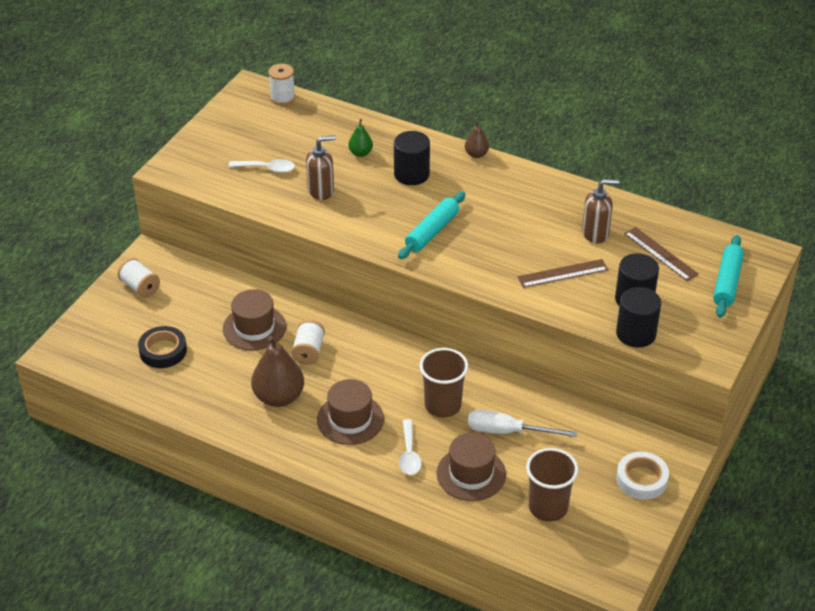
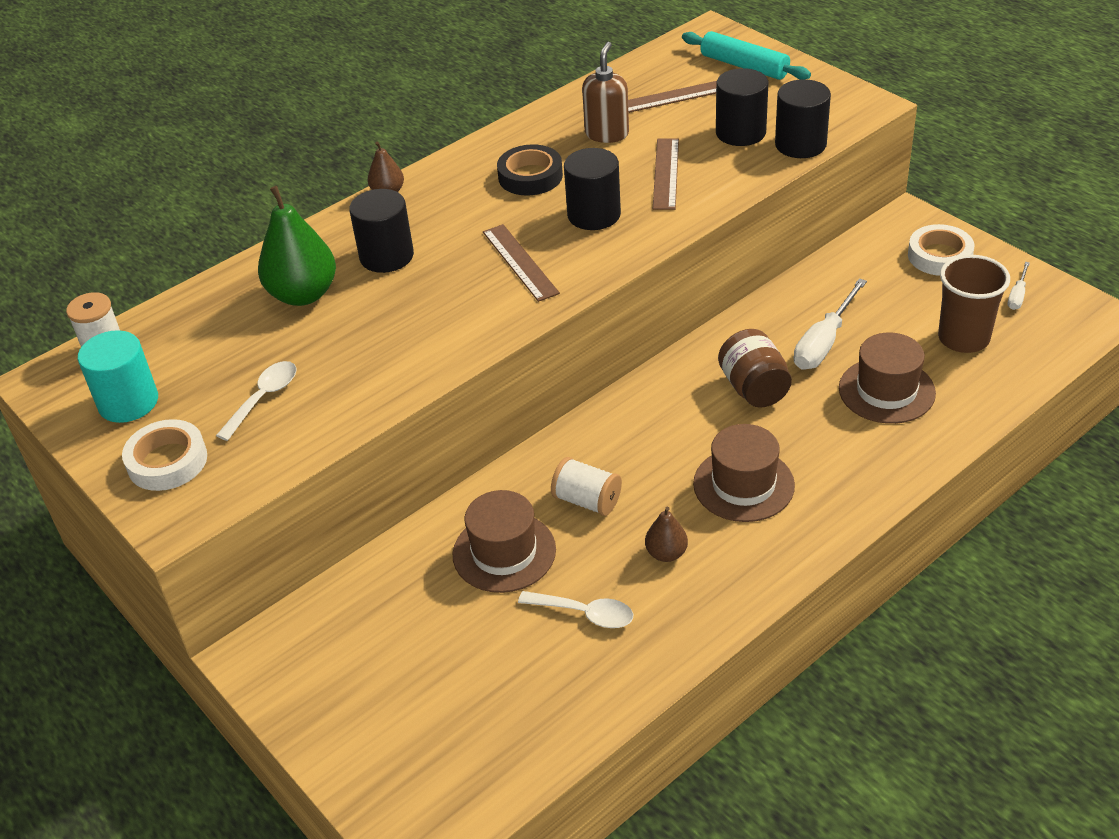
camera: 65 degrees left, 0 degrees up
white spool [117,258,160,298] -> none
black tape [138,326,187,368] -> black tape moved to [497,144,563,195]
brown pear [251,336,304,407] -> brown pear [645,507,688,562], size x0.51
brown soap dispenser [306,135,336,200] -> none
green pear [348,119,373,157] -> green pear [258,186,336,306], size x1.94
turquoise rolling pin [398,191,465,259] -> brown ruler [483,224,560,302]
white spoon [399,419,422,475] -> white spoon moved to [518,591,633,628]
brown cup [420,348,468,417] -> brown jar [718,329,792,408]
none -> turquoise cylinder [78,330,158,423]
none -> white tape [122,419,207,491]
none -> black cylinder [564,148,621,230]
none -> white screwdriver [1008,262,1030,310]

